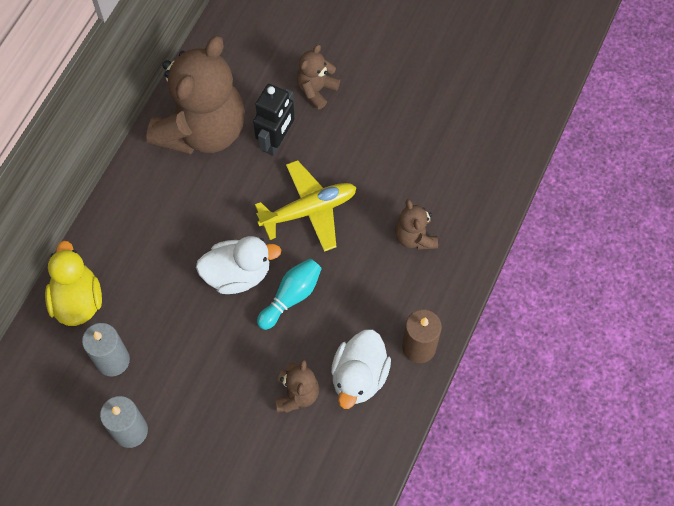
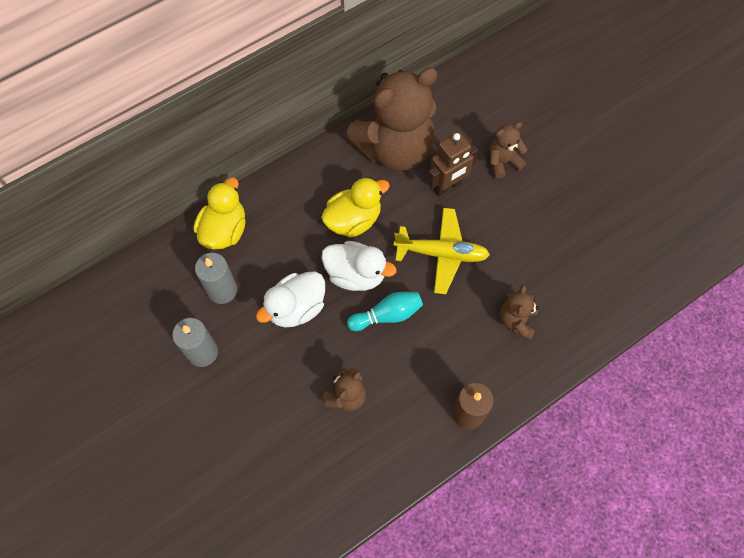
camera: 30 degrees right, 0 degrees up
black robot [253,84,295,156] -> brown robot [428,132,478,197]
white duck [331,329,391,409] -> white duck moved to [256,271,325,327]
none -> yellow duck [321,177,390,238]

